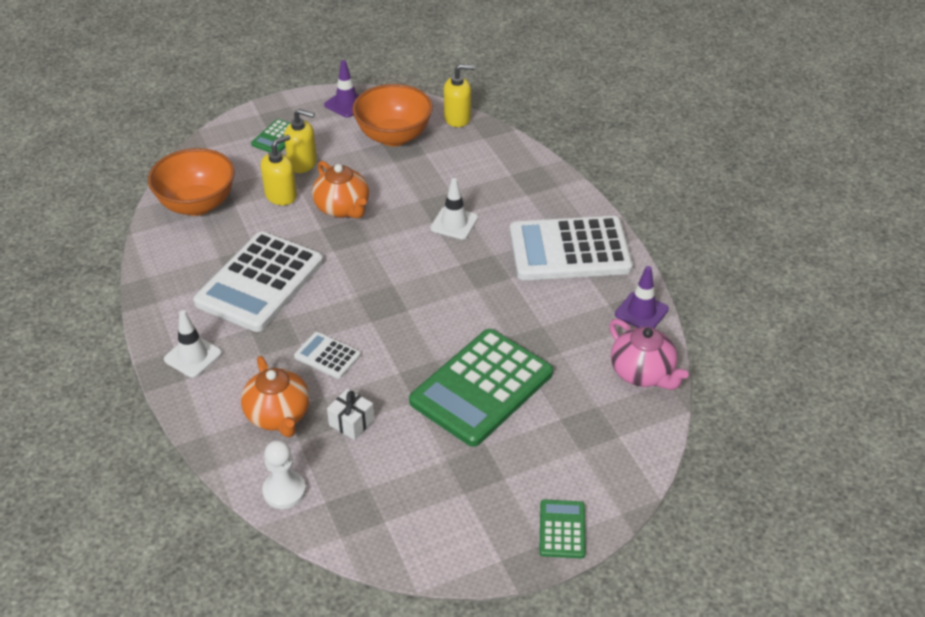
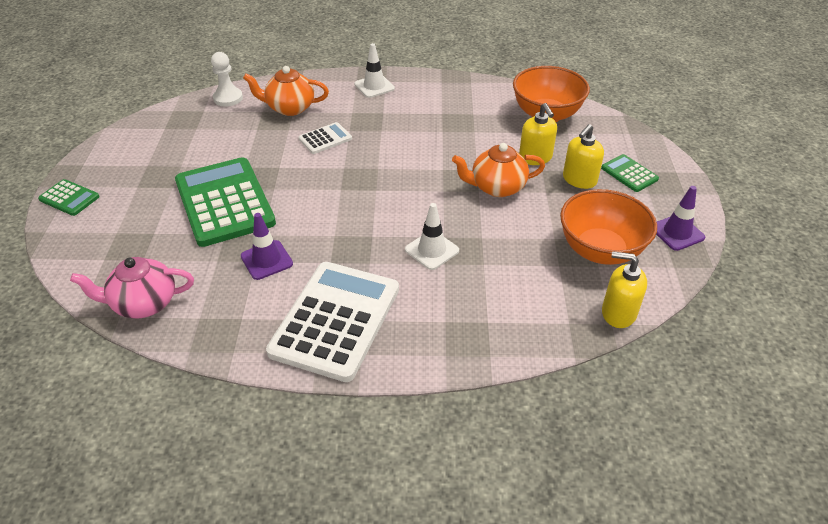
camera: 115 degrees right, 0 degrees up
white calculator [193,231,323,332] -> none
white gift [327,389,374,440] -> none
yellow soap dispenser [444,64,475,127] -> yellow soap dispenser turned 90 degrees clockwise [602,251,647,328]
purple traffic cone [615,266,669,328] -> purple traffic cone moved to [241,213,293,280]

